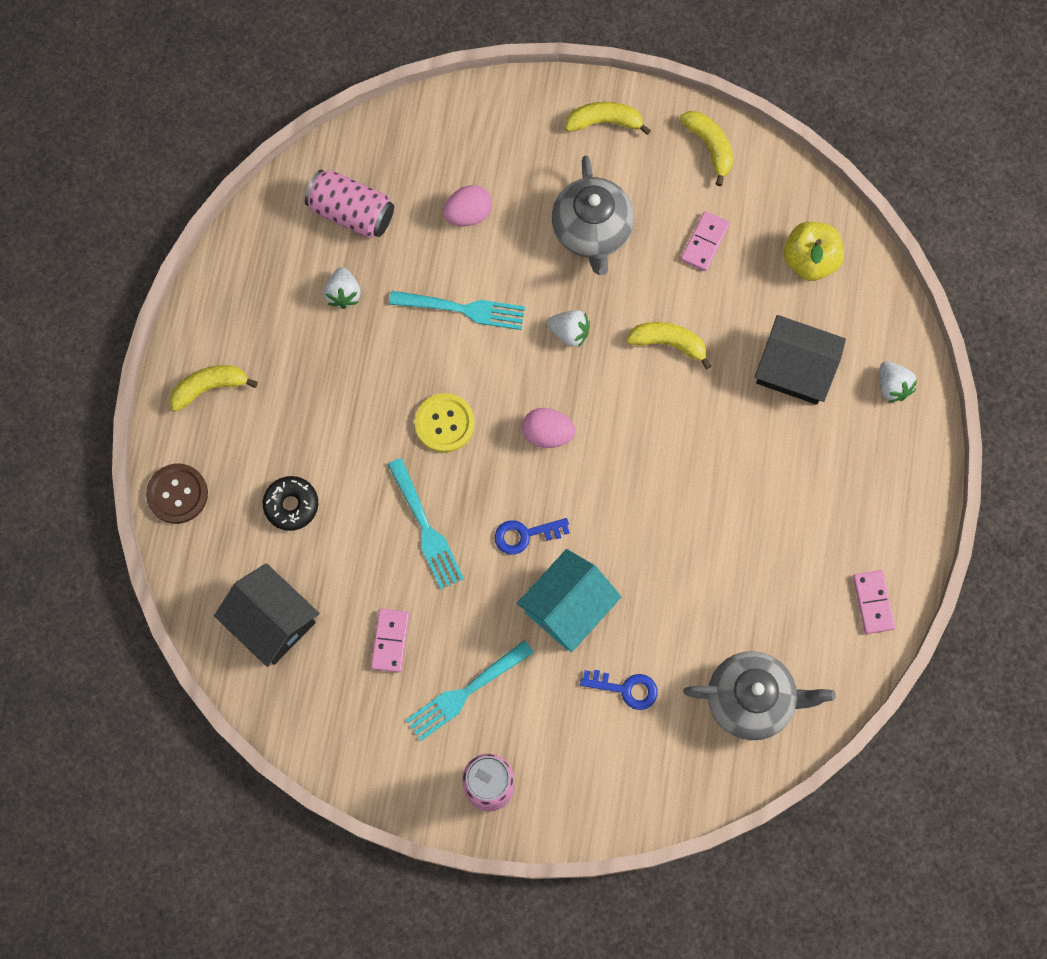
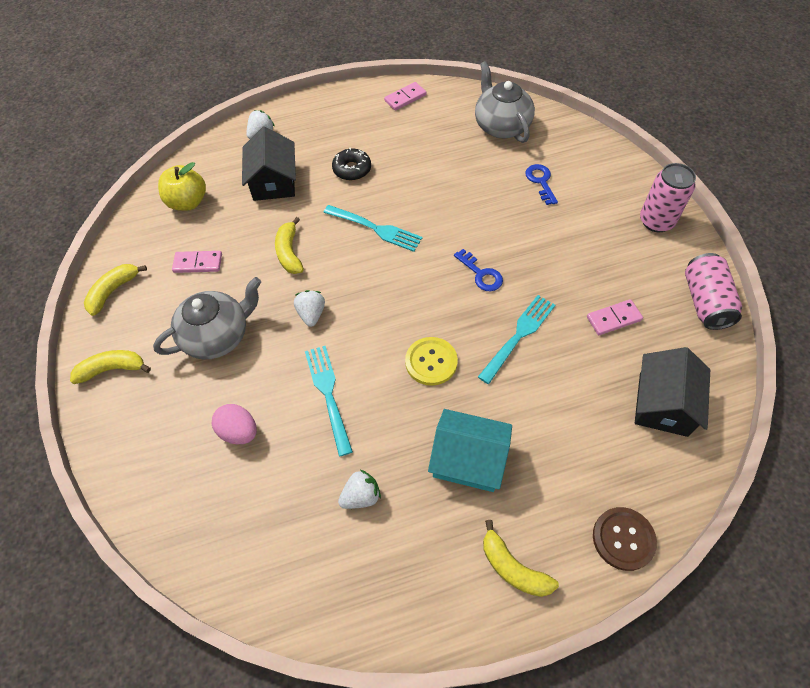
camera: 115 degrees left, 15 degrees down
black donut [263,476,318,531] -> black donut moved to [332,148,371,181]
pink can [305,170,394,238] -> pink can moved to [685,253,742,330]
turquoise fork [406,640,534,741] -> turquoise fork moved to [323,205,423,252]
turquoise house [517,549,621,652] -> turquoise house moved to [428,409,512,492]
pink egg [522,408,575,448] -> none
yellow banana [565,102,651,135] -> yellow banana turned 105 degrees clockwise [70,350,151,384]

